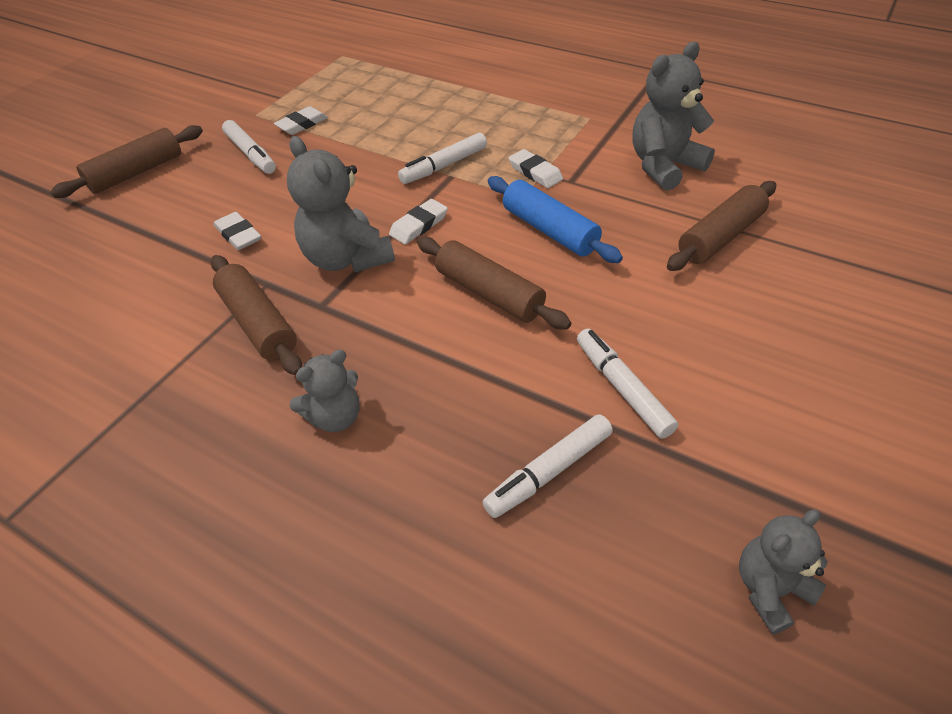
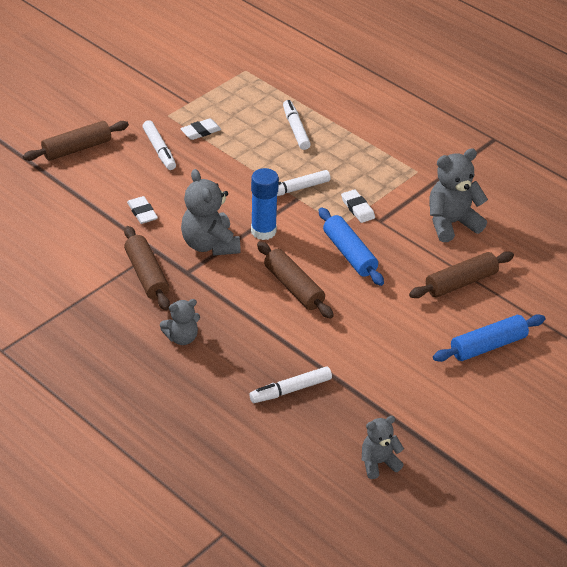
camera: 10 degrees right, 5 degrees down
white eraser [389,199,448,244] -> blue glue stick [251,168,279,240]
white marker [577,329,678,439] -> white marker moved to [283,100,311,150]
none -> blue rolling pin [433,314,545,362]

